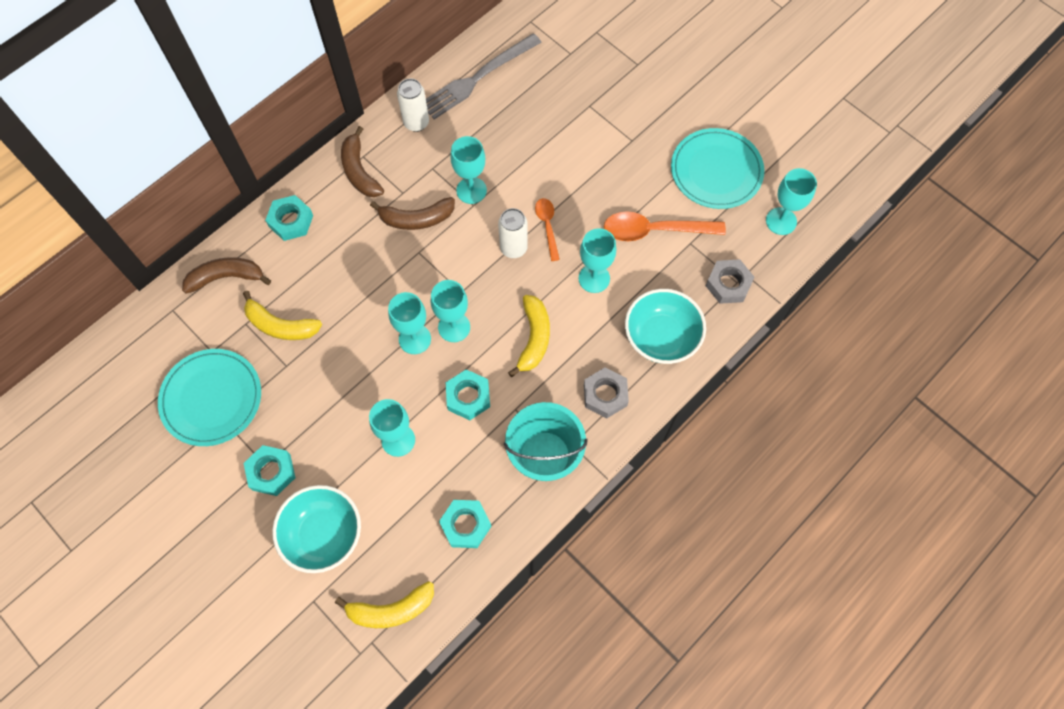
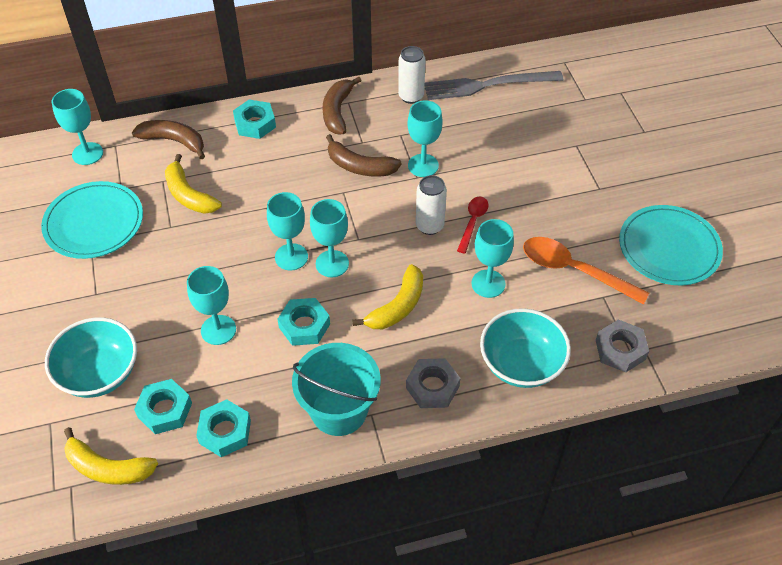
camera: 30 degrees right, 15 degrees down
turquoise nut [244,445,295,496] -> turquoise nut moved to [134,379,192,434]
orange spoon [535,198,560,261] -> red spoon [457,197,489,254]
turquoise goblet [766,168,817,235] -> turquoise goblet moved to [52,89,103,165]

